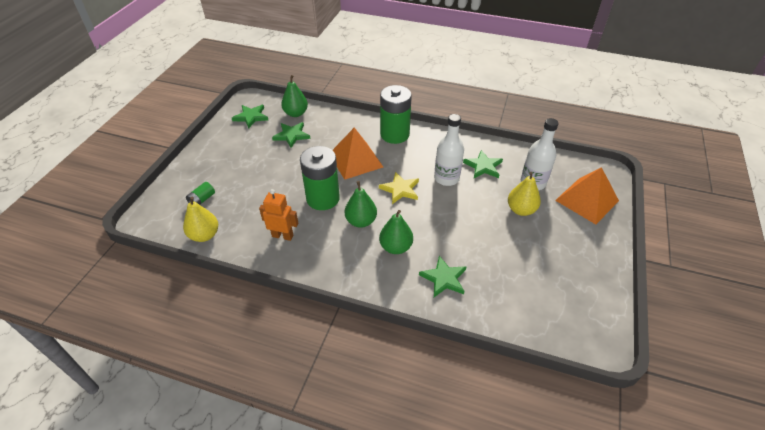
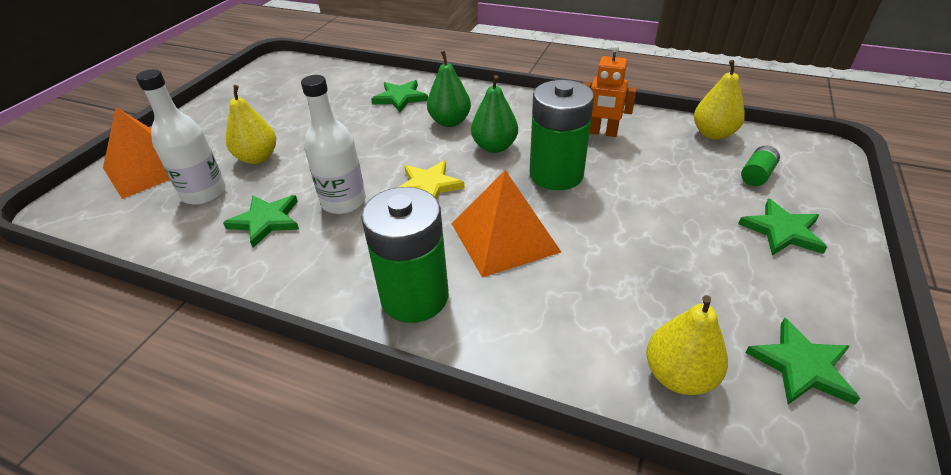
camera: 175 degrees left, 5 degrees down
green star [272,122,310,148] -> green star moved to [738,199,827,255]
green pear [281,75,308,117] -> yellow pear [646,295,728,395]

